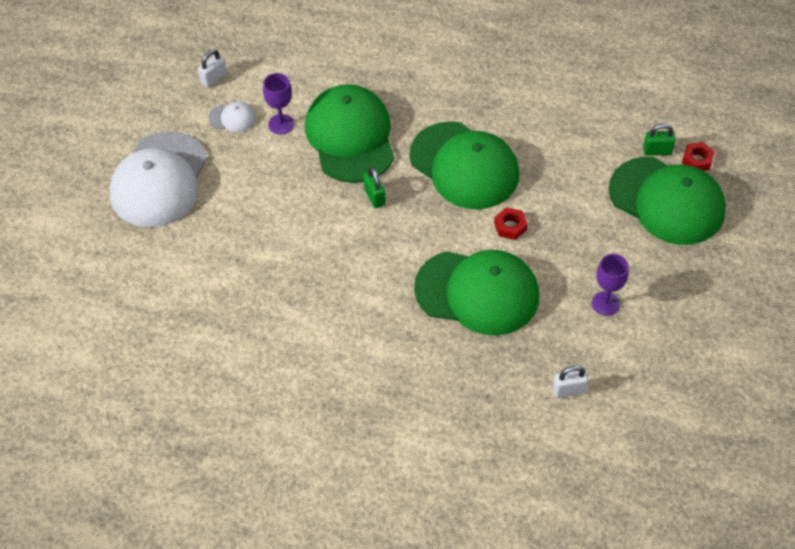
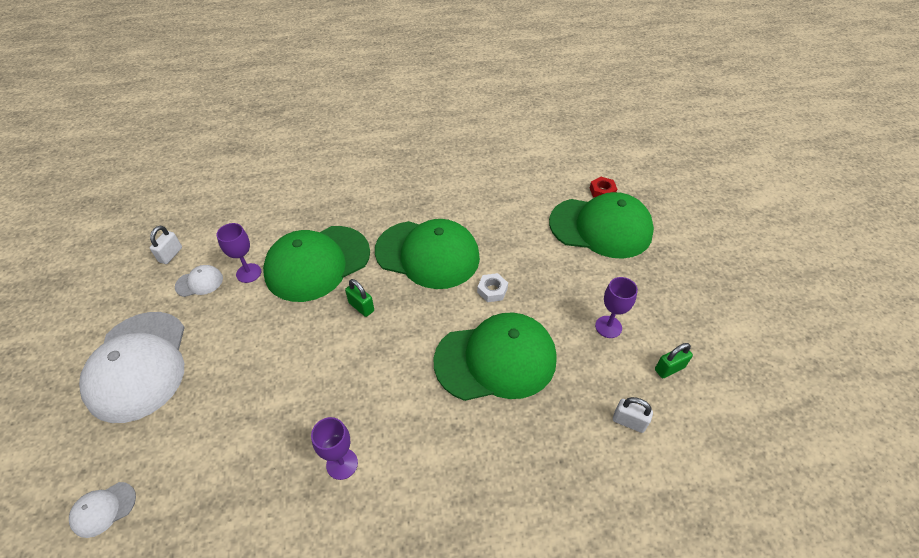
camera: 25 degrees left, 5 degrees down
green cap [305,84,394,183] -> green cap turned 90 degrees counterclockwise [263,226,370,302]
red nut [494,207,528,240] -> white nut [477,273,508,302]
white padlock [553,365,588,398] -> white padlock turned 60 degrees clockwise [613,397,653,433]
green padlock [643,123,676,156] -> green padlock moved to [655,343,693,378]
none -> white cap [69,482,136,538]
none -> purple goblet [311,417,358,480]

